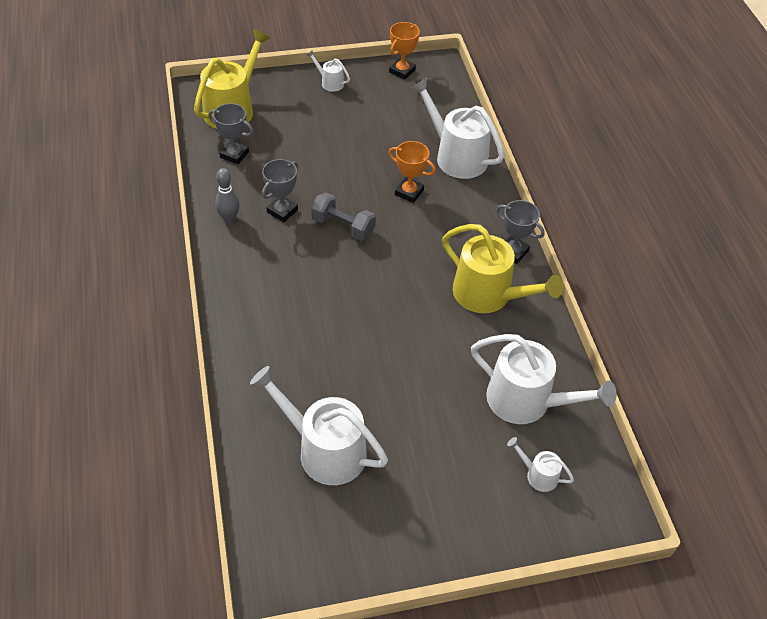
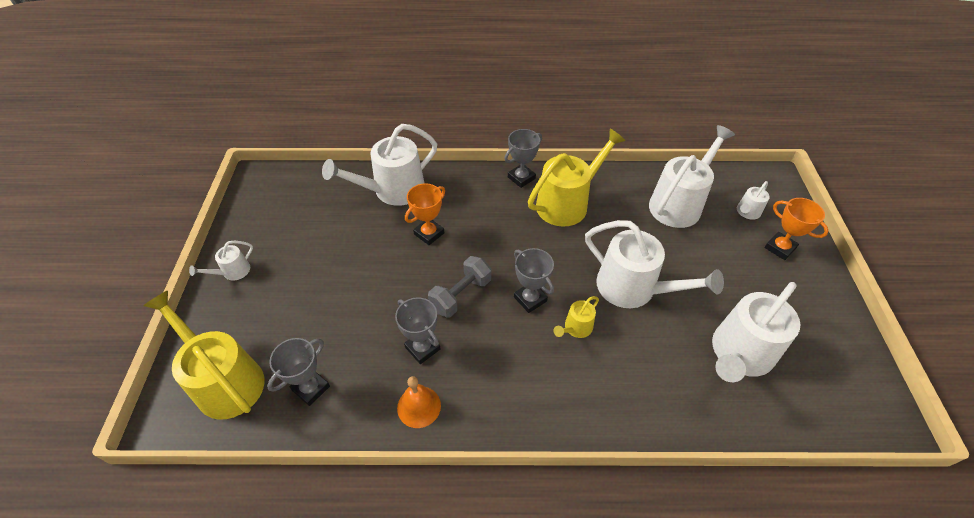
camera: 75 degrees left, 0 degrees up
grey bowling pin [215,168,240,223] -> orange bell [397,376,441,428]
orange trophy [389,22,420,80] -> orange trophy moved to [764,198,829,260]
none -> grey trophy [514,248,554,313]
none -> yellow watering can [554,296,599,338]
none -> white watering can [585,220,724,308]

